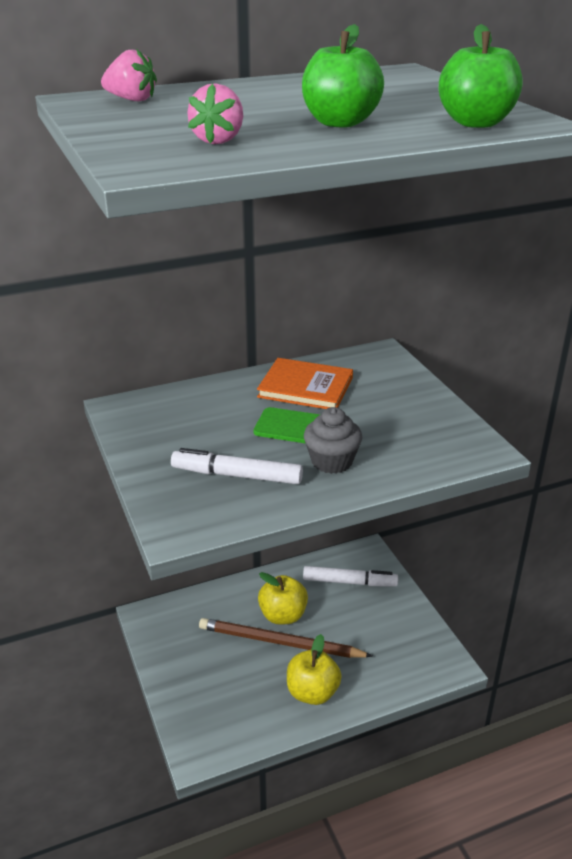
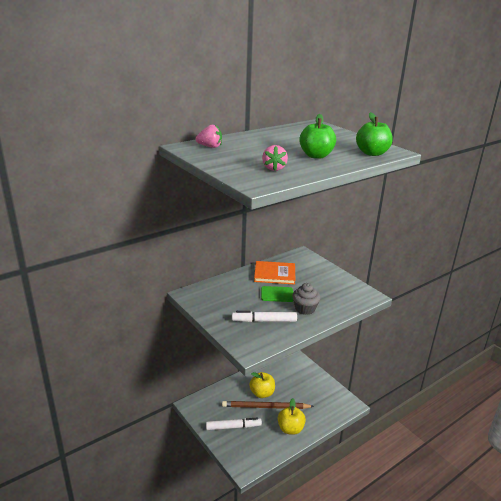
camera: 15 degrees left, 5 degrees down
white marker [303,566,398,586] -> white marker moved to [206,417,262,430]

